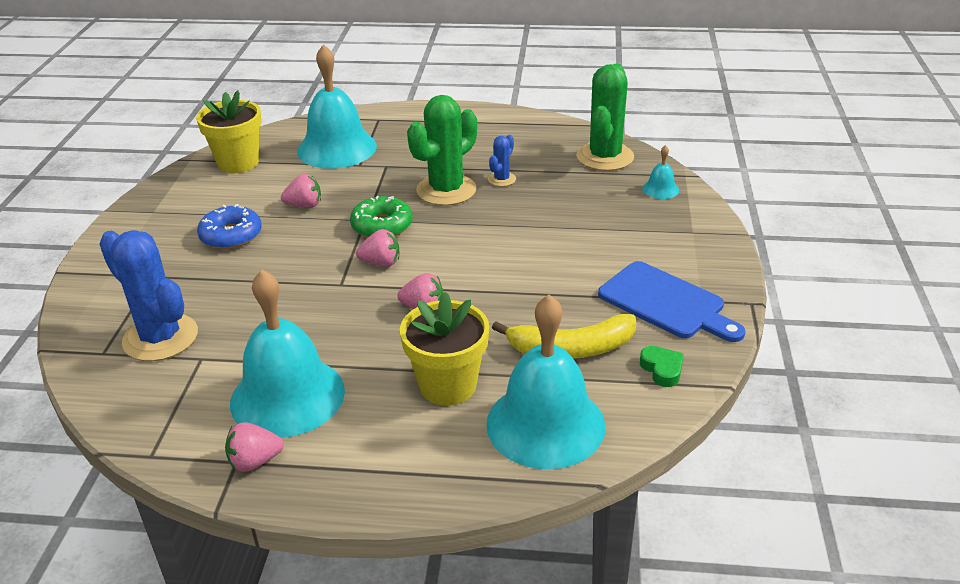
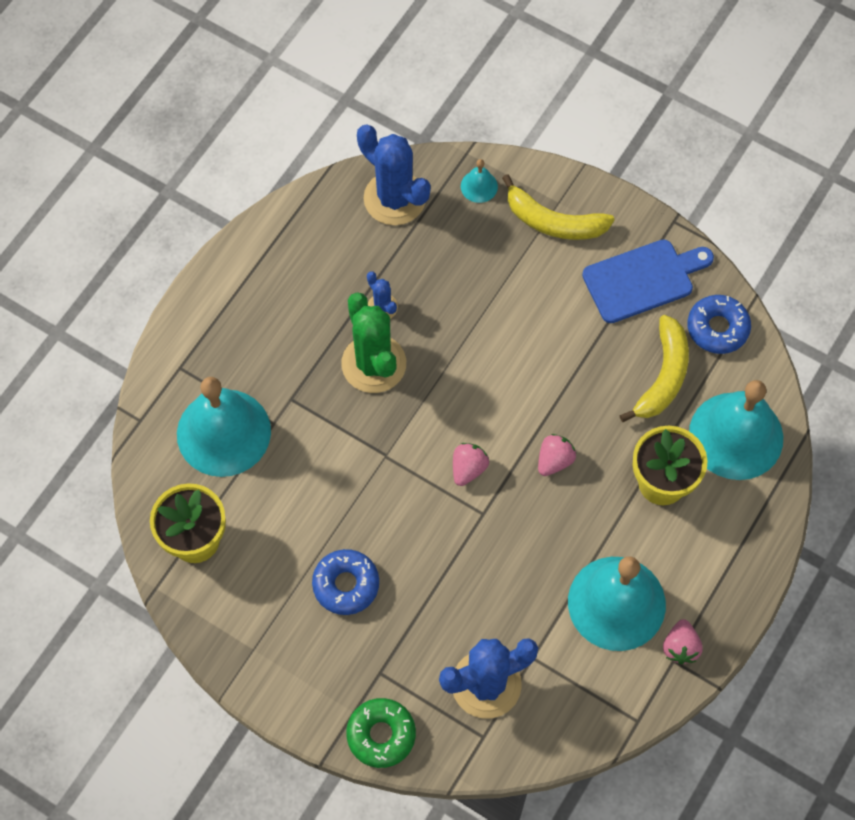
camera: 65 degrees left, 30 degrees up
pink strawberry [281,174,321,208] -> none
green donut [350,196,413,238] -> green donut moved to [346,698,416,768]
green cactus [576,63,634,171] -> blue cactus [357,125,431,225]
green heart [640,346,684,387] -> blue donut [687,295,751,354]
none -> yellow banana [502,174,615,240]

